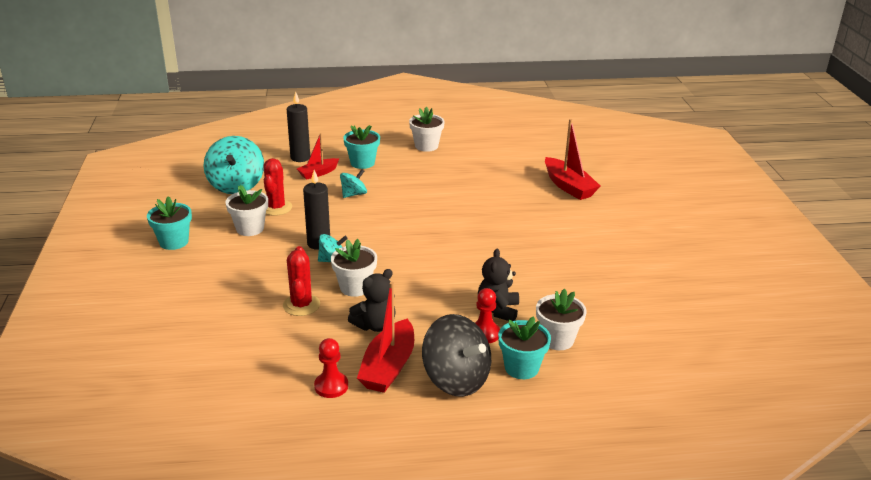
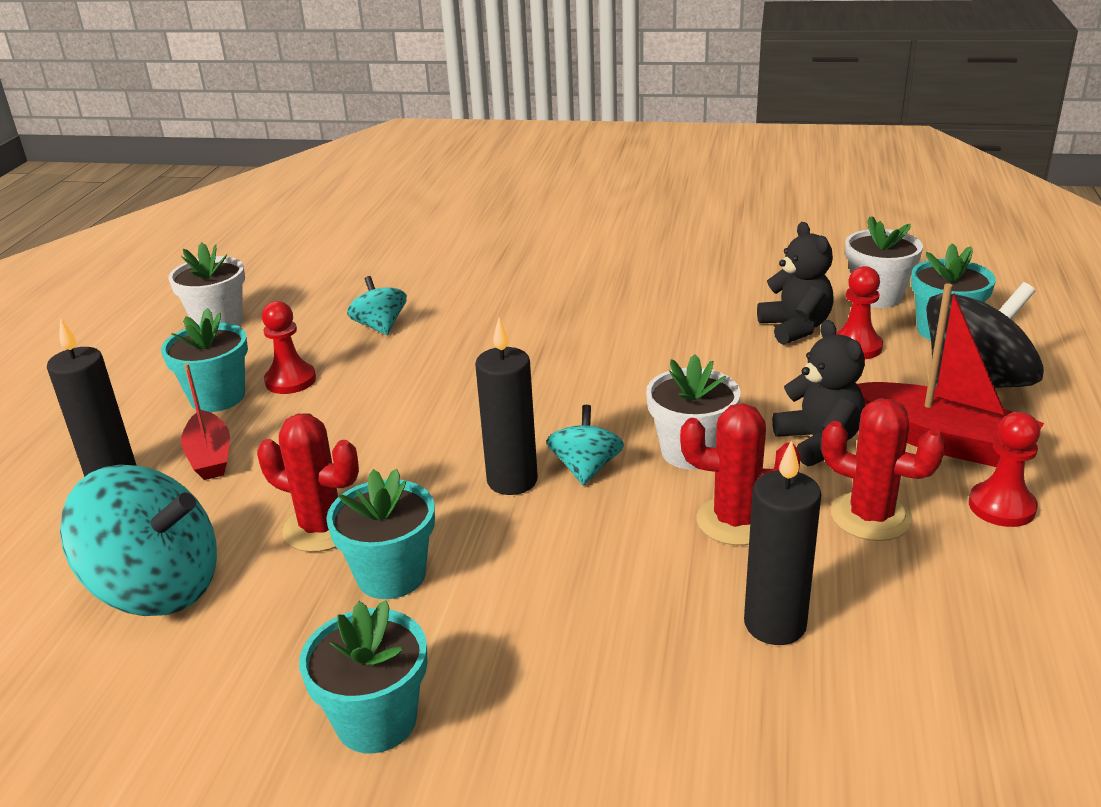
camera: 70 degrees left, 0 degrees up
white flower pot [226,185,268,236] -> turquoise flower pot [326,469,435,599]
turquoise spinning top [340,169,367,198] -> turquoise spinning top moved to [347,276,407,335]
black teddy bear [478,249,519,321] -> black teddy bear turned 135 degrees counterclockwise [757,222,834,345]
red boat [545,119,600,200] -> none
none -> red pawn [262,301,316,394]
none -> black candle [744,440,821,645]
none -> red cactus [821,398,946,541]

